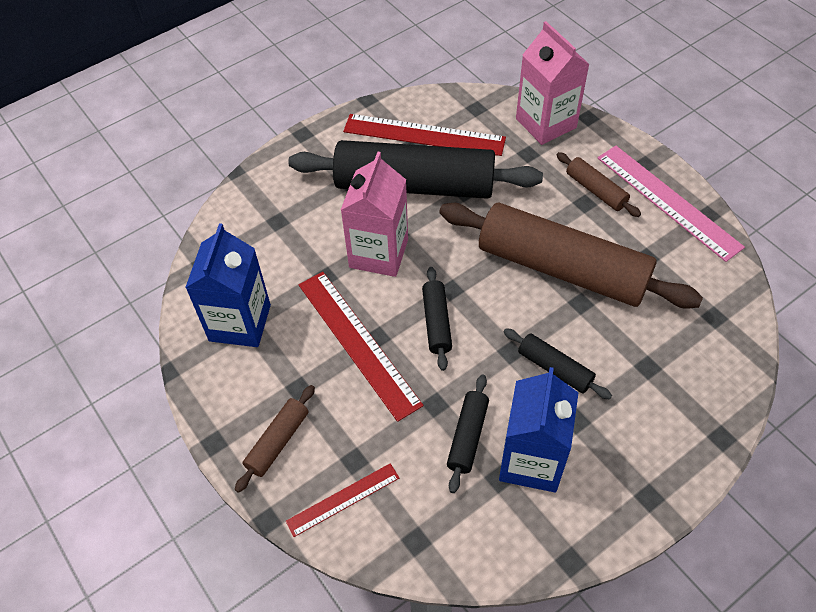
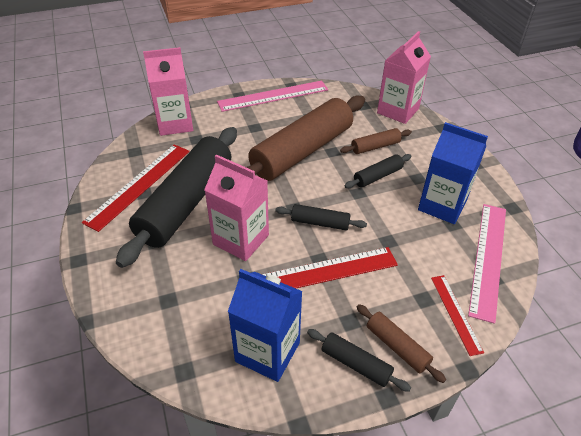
camera: 75 degrees left, 10 degrees down
black rolling pin [447,374,489,493] -> black rolling pin moved to [307,329,411,392]
brown rolling pin [557,152,641,217] -> brown rolling pin moved to [340,128,412,154]
none -> pink carton [377,31,431,124]
none -> pink ruler [468,204,506,324]

